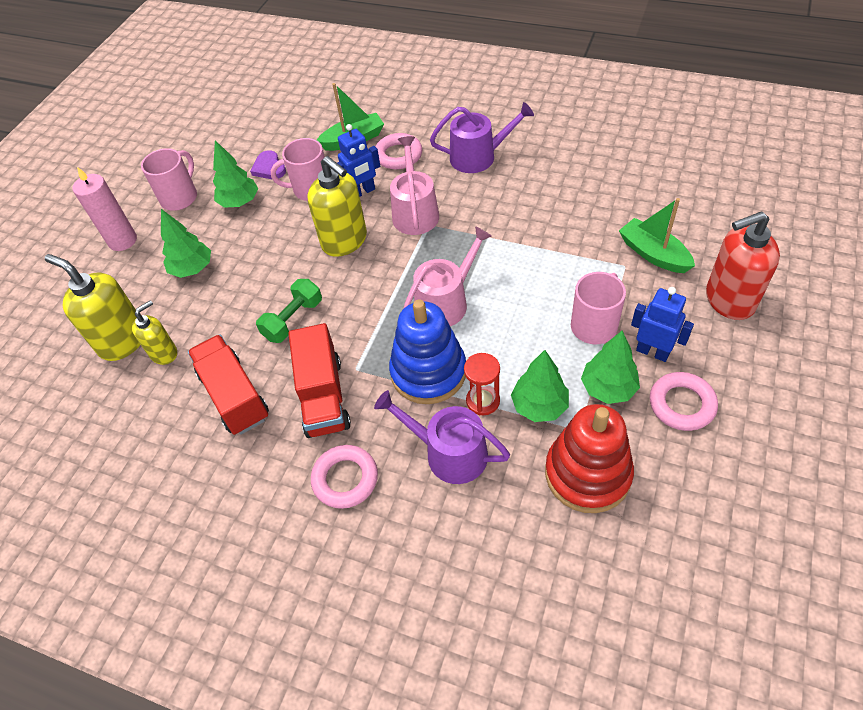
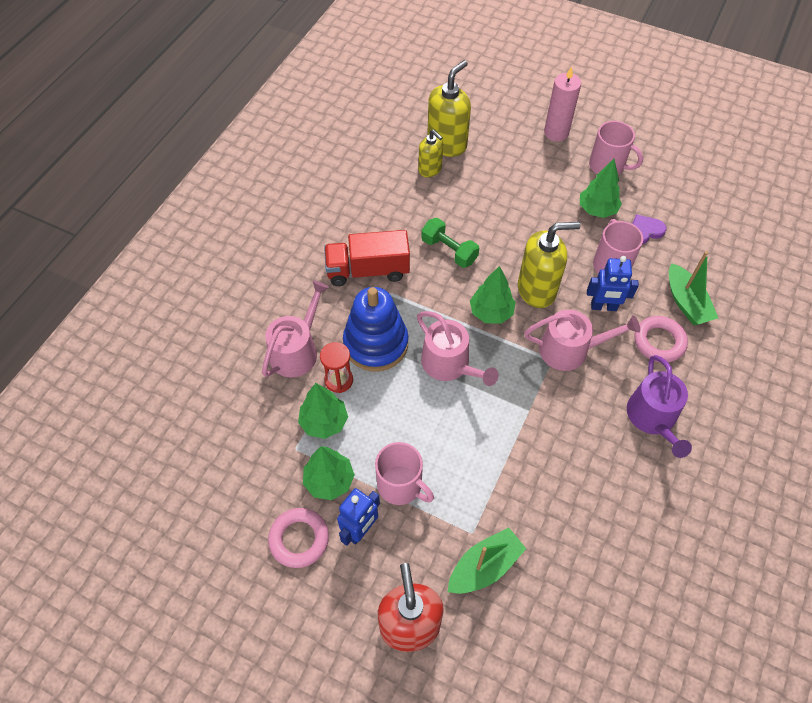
camera: 90 degrees right, 5 degrees up
green tree [161,209,211,278] -> green tree moved to [470,266,516,324]
red truck [188,335,269,435] -> none
yellow soap dispenser [307,156,367,257] -> yellow soap dispenser turned 150 degrees counterclockwise [518,222,581,308]
pink ring [311,445,378,509] -> none
blue robot [337,124,380,197] -> blue robot turned 60 degrees counterclockwise [587,256,639,311]
purple watering can [374,390,510,484] -> pink watering can [262,281,329,377]
red stacking toy [545,404,634,513] -> none

